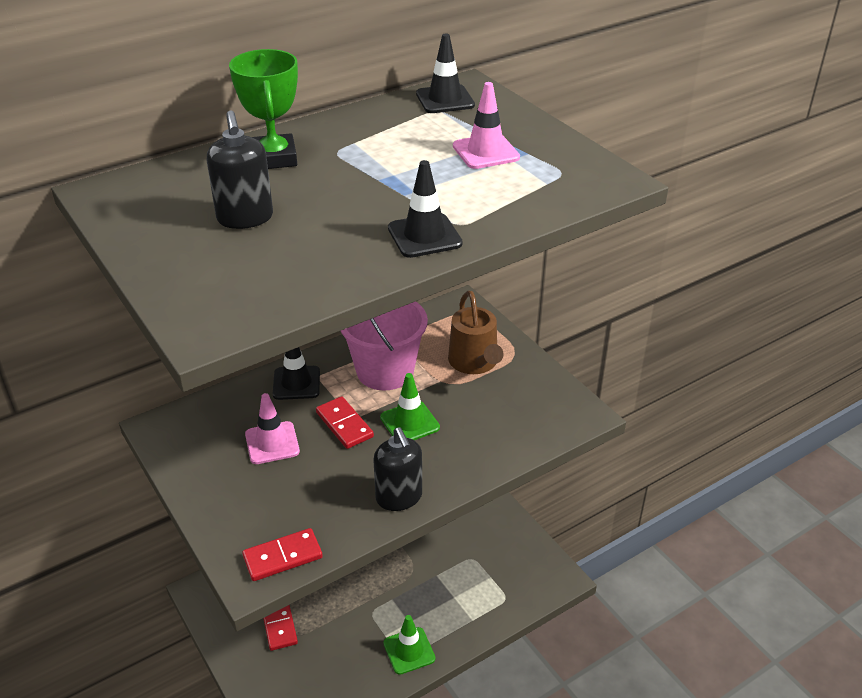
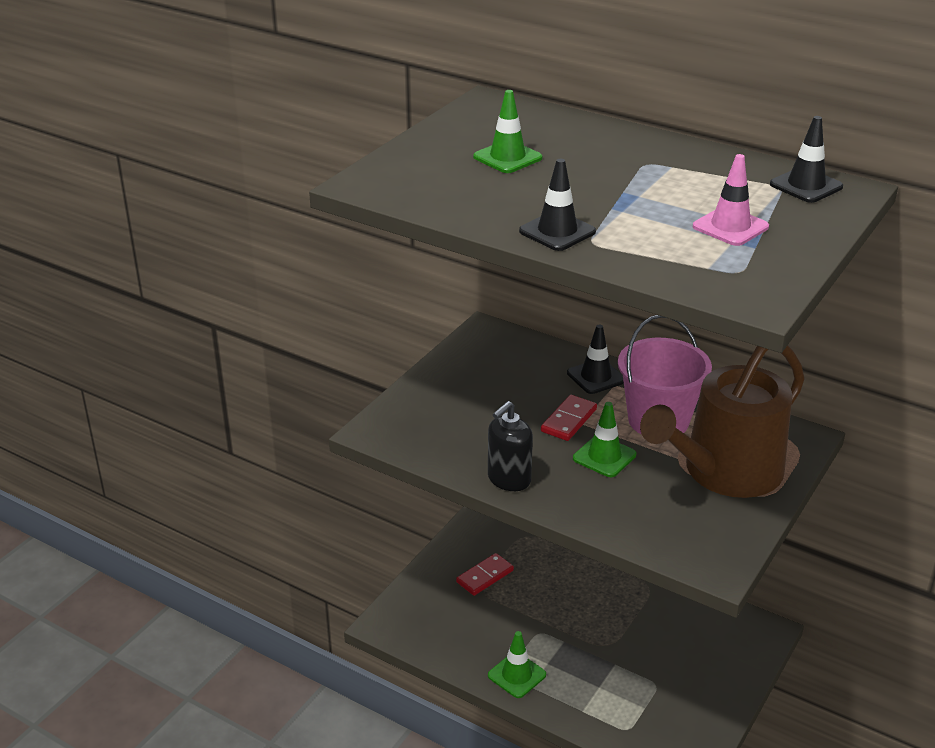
camera: 65 degrees right, 5 degrees down
black soap dispenser [207,110,273,229] -> green traffic cone [473,90,542,173]
green trophy [229,49,298,169] -> none
red domino [242,528,323,581] -> none
pink traffic cone [245,393,300,464] -> none
brown watering can [448,291,503,374] -> brown watering can [640,345,805,498], size x1.73

